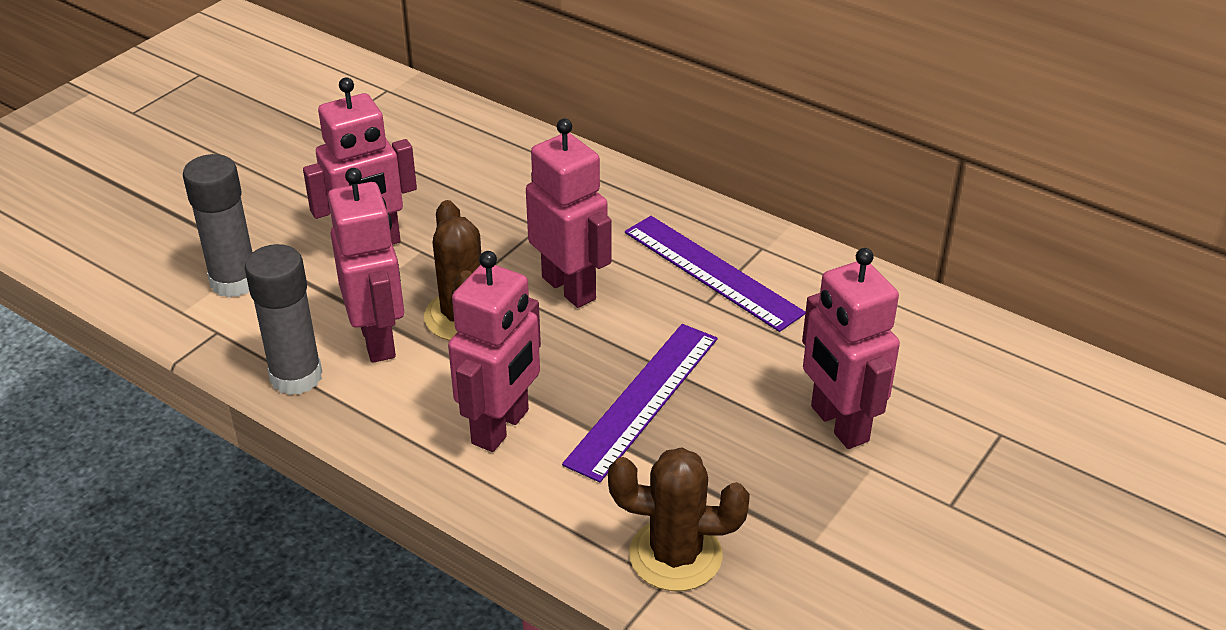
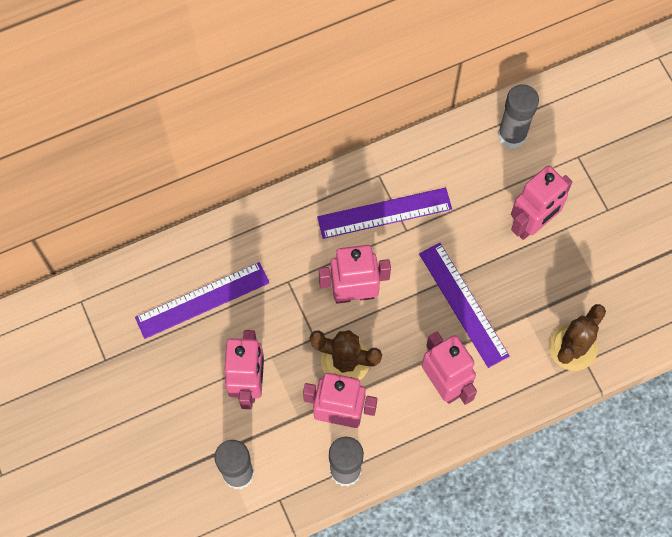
camera: 60 degrees left, 30 degrees up
pink robot [802,248,900,449] -> pink robot turned 45 degrees counterclockwise [511,165,572,240]
none -> purple ruler [135,262,269,339]
none -> grey glue stick [498,84,539,148]

